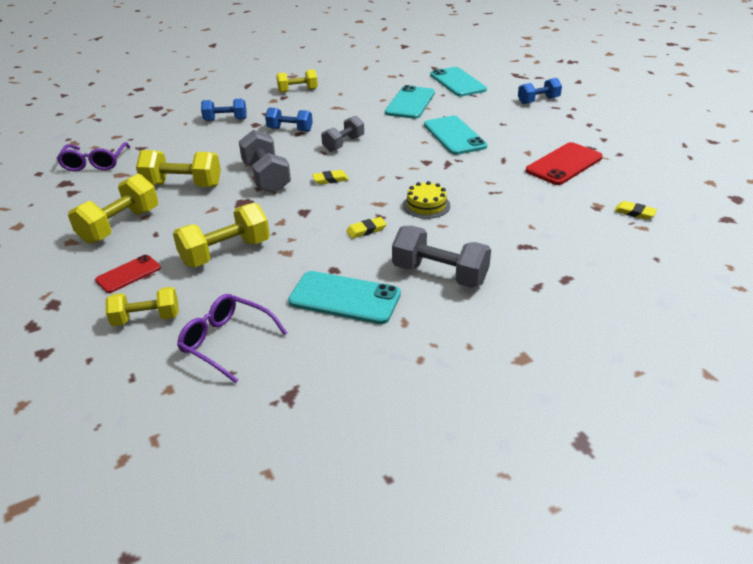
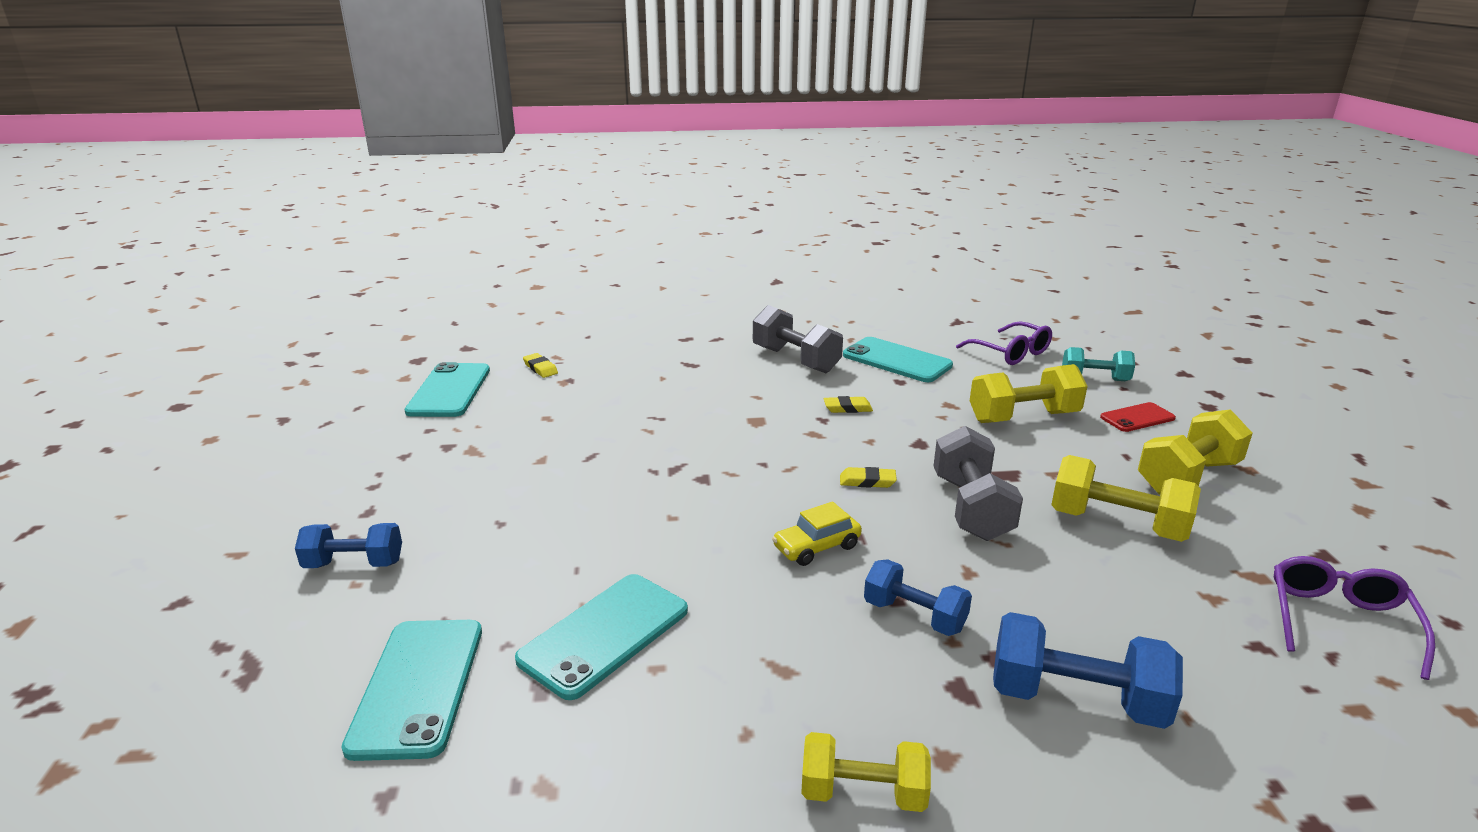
camera: 160 degrees left, 10 degrees down
yellow dumbbell [105,287,179,326] -> turquoise dumbbell [1062,347,1135,381]
blue dumbbell [201,99,246,121] -> blue dumbbell [993,612,1183,729], size x1.50
grey dumbbell [321,116,364,152] -> yellow car [772,501,862,566]
yellow cake [403,181,450,219] -> none
turquoise phone [424,116,487,155] -> turquoise phone moved to [404,362,490,417]
red phone [526,142,603,185] -> none

